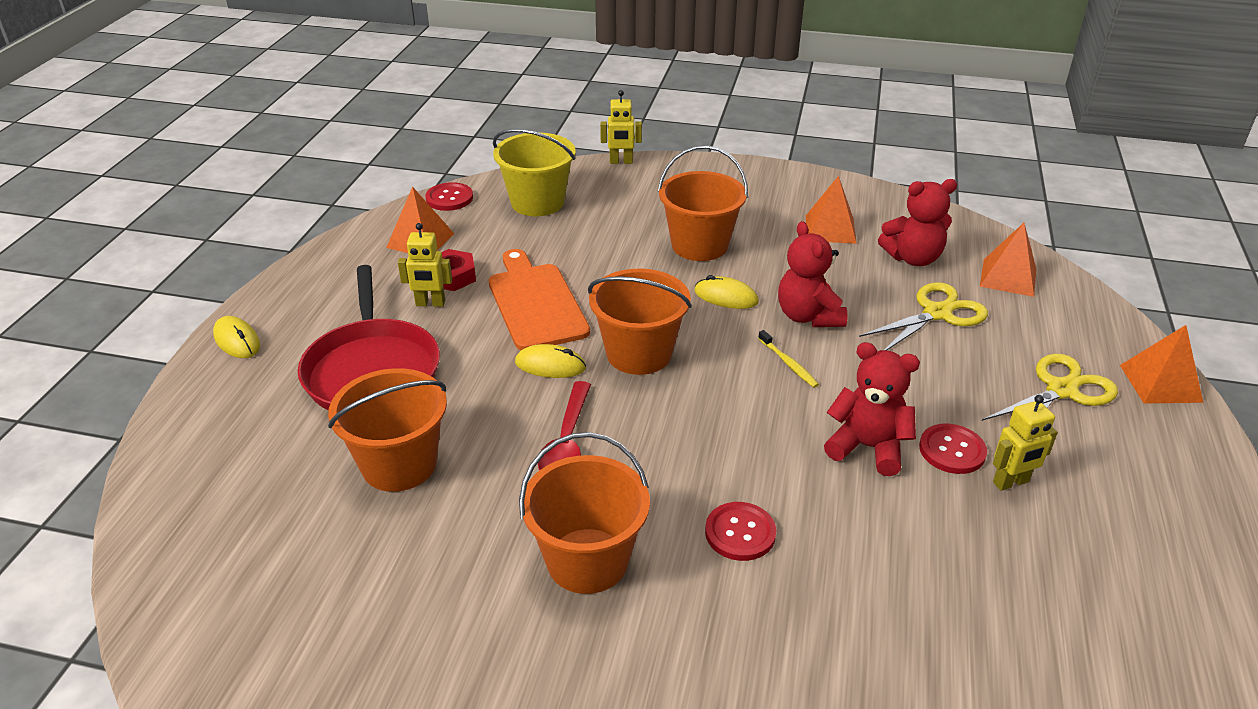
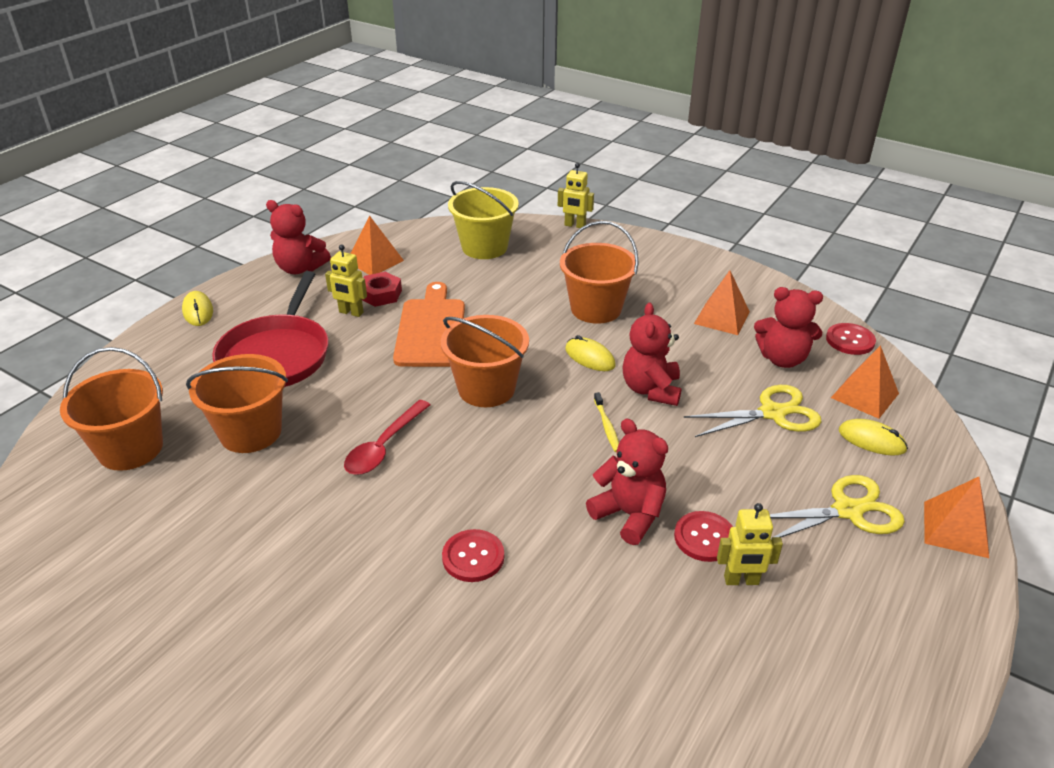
camera: 20 degrees right, 0 degrees up
red button [425,182,473,211] -> red button moved to [826,323,876,355]
yellow mouse [515,344,586,378] -> yellow mouse moved to [839,419,908,456]
orange bucket [519,432,650,594] -> orange bucket moved to [60,347,163,471]
none -> red teddy bear [266,200,331,274]

